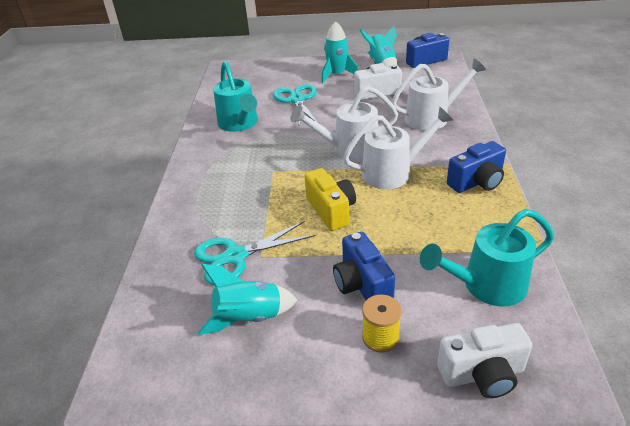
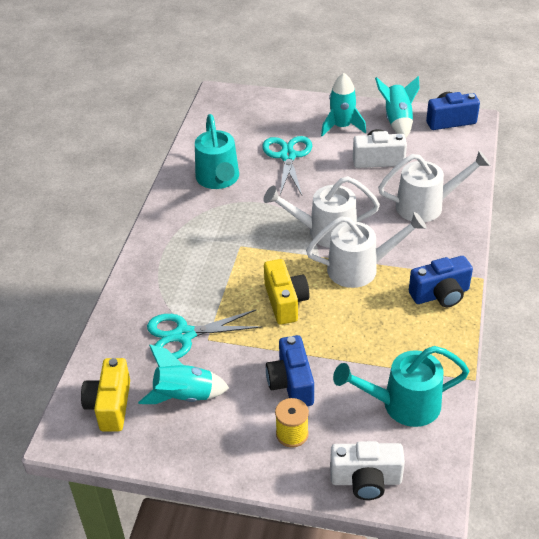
camera: 10 degrees right, 5 degrees up
none -> yellow camera [81,358,130,432]

